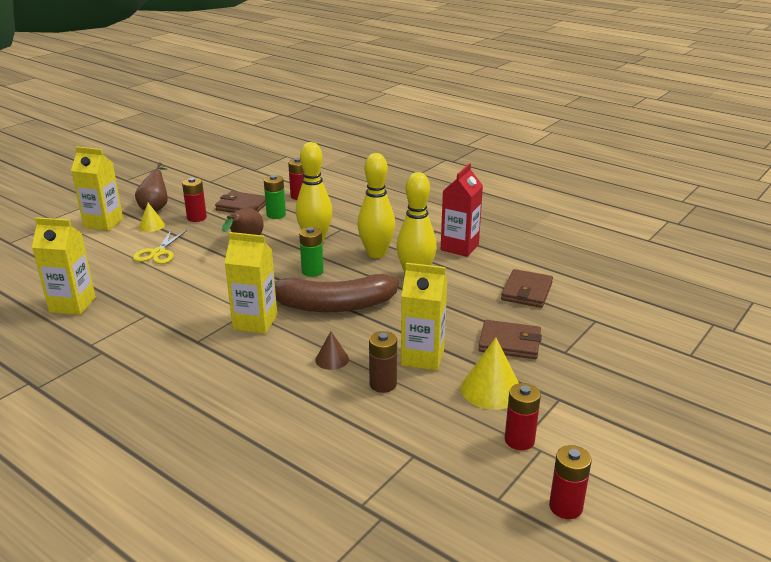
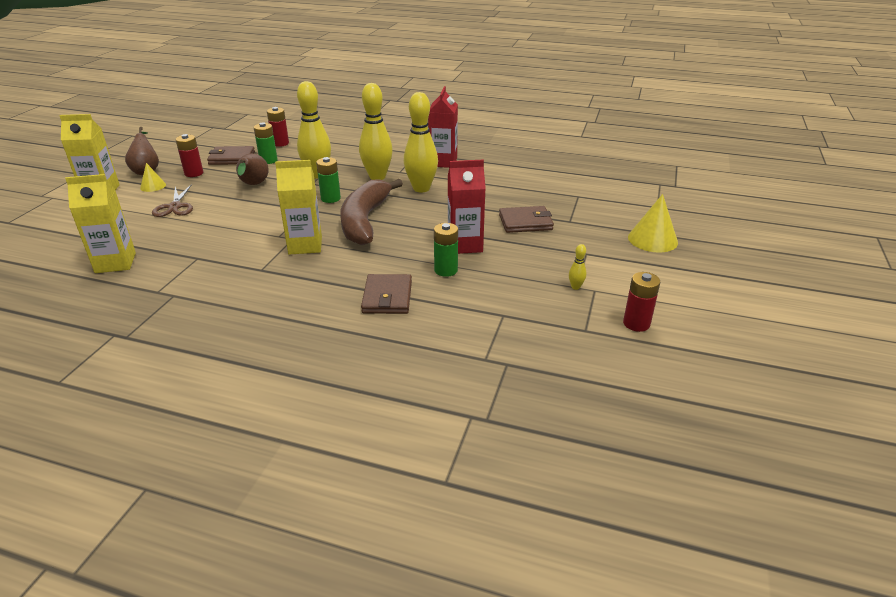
camera: 20 degrees left, 5 degrees up
yellow scissors [133,230,187,264] -> brown scissors [152,184,193,217]
brown banana [275,274,399,312] -> brown banana turned 120 degrees clockwise [340,179,403,245]
brown cone [315,331,349,370] -> none
brown battery [369,331,397,393] -> green battery [434,223,458,277]
yellow carton [401,263,447,371] -> red carton [448,160,486,254]
yellow cone [461,338,519,410] -> yellow cone moved to [628,194,678,253]
brown wallet [501,269,553,308] -> brown wallet moved to [361,274,412,314]
red battery [505,383,541,450] -> yellow bowling pin [569,244,586,290]

